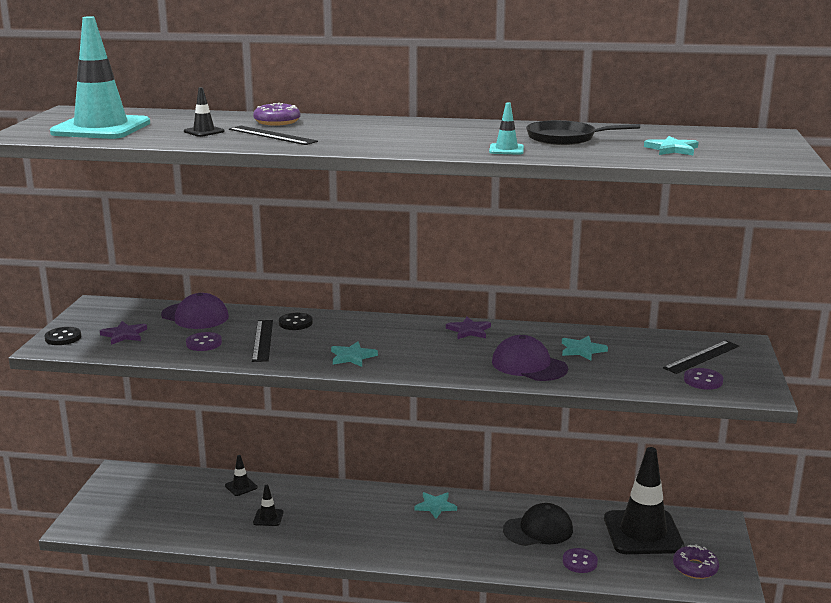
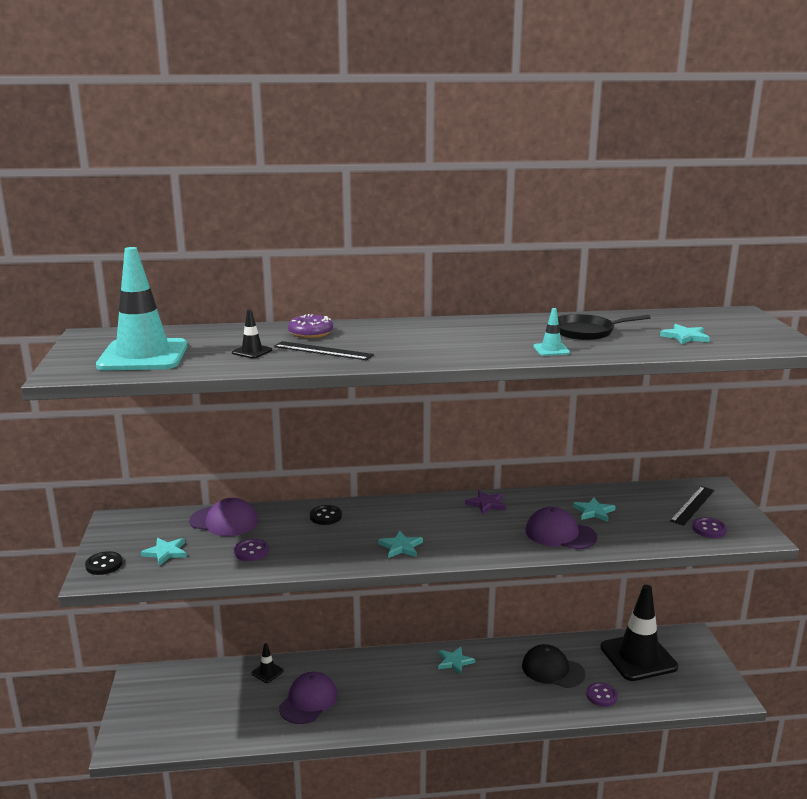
camera: 15 degrees left, 0 degrees up
purple star [100,321,147,345] -> turquoise star [140,538,187,566]
black ruler [252,320,273,362] -> none
black traffic cone [253,485,284,526] -> purple cap [279,671,338,724]
black cap [503,503,573,546] -> black cap turned 120 degrees counterclockwise [522,644,585,688]
purple donut [673,544,719,579] -> none

